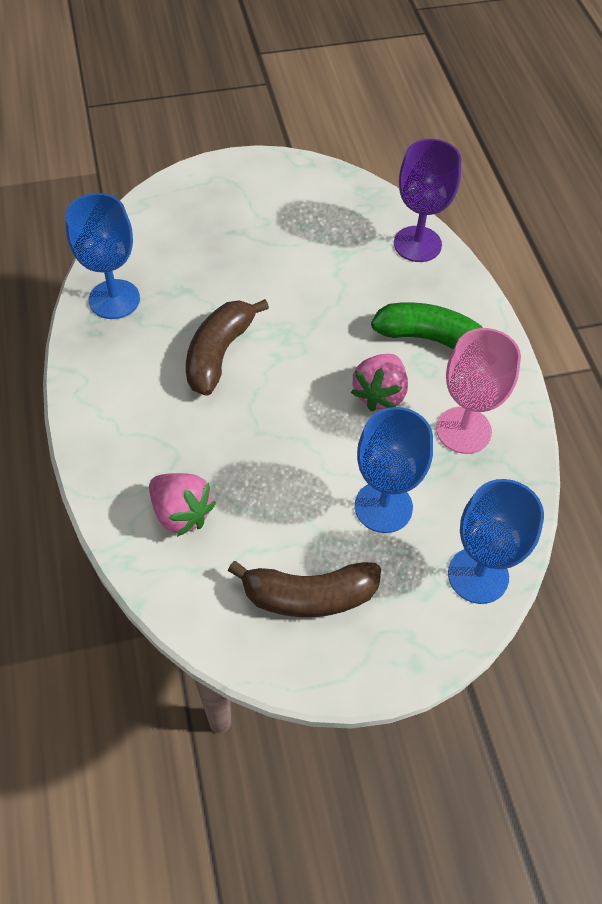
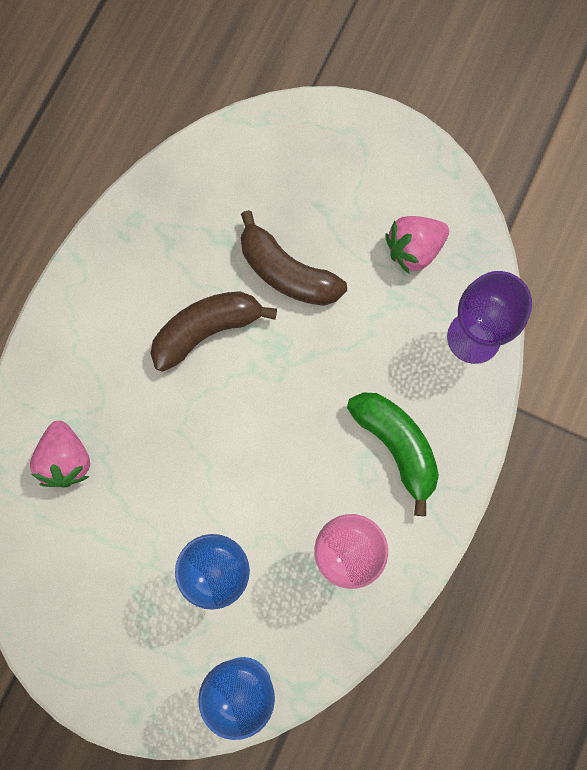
camera: 40 degrees right, 20 degrees up
blue goblet [65,193,140,319] -> none
brown banana [228,561,381,617] -> brown banana moved to [241,210,347,306]
pink strawberry [351,354,408,411] -> pink strawberry moved to [385,216,449,274]

